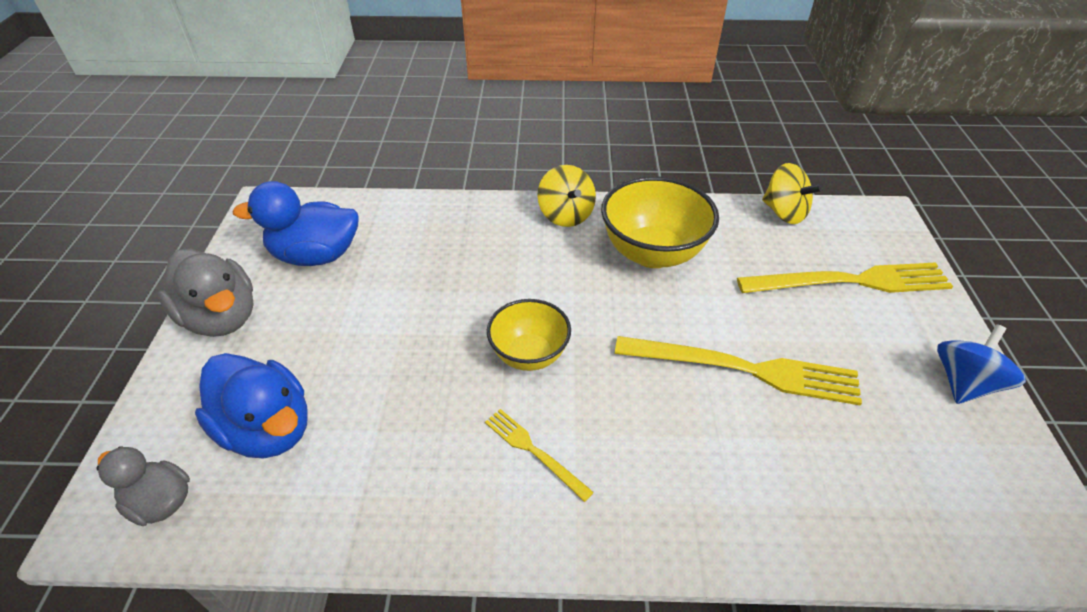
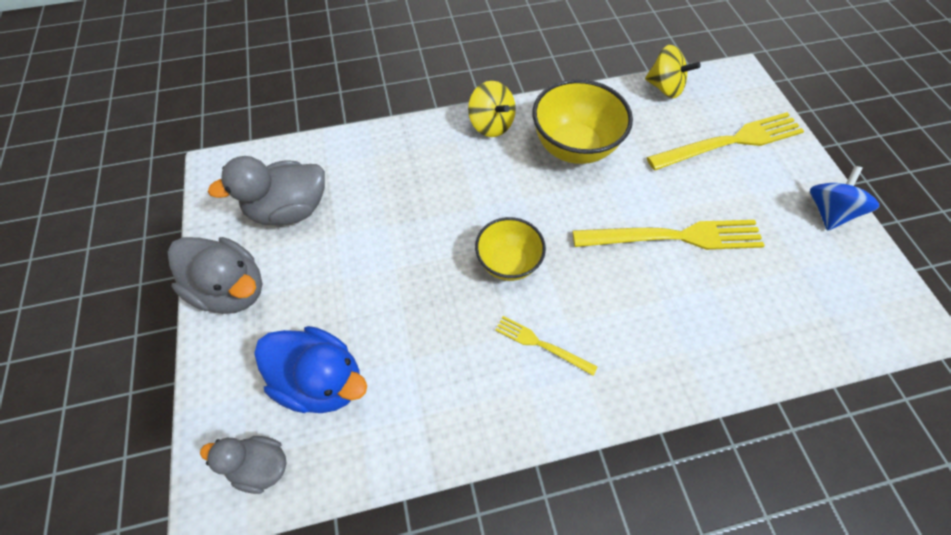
camera: 15 degrees left, 15 degrees up
blue duck [233,181,359,266] -> grey duck [208,156,325,225]

